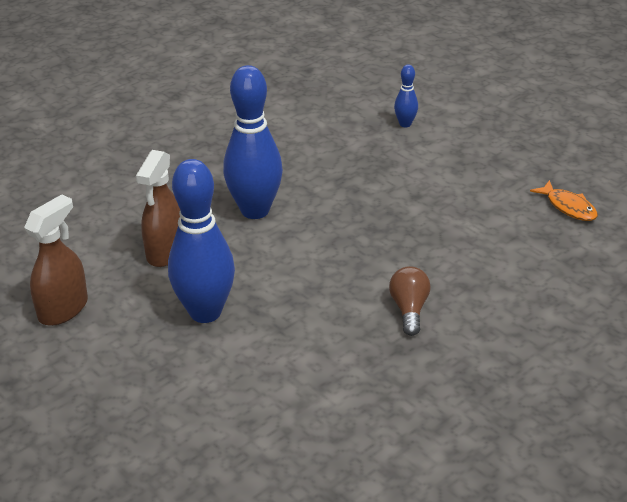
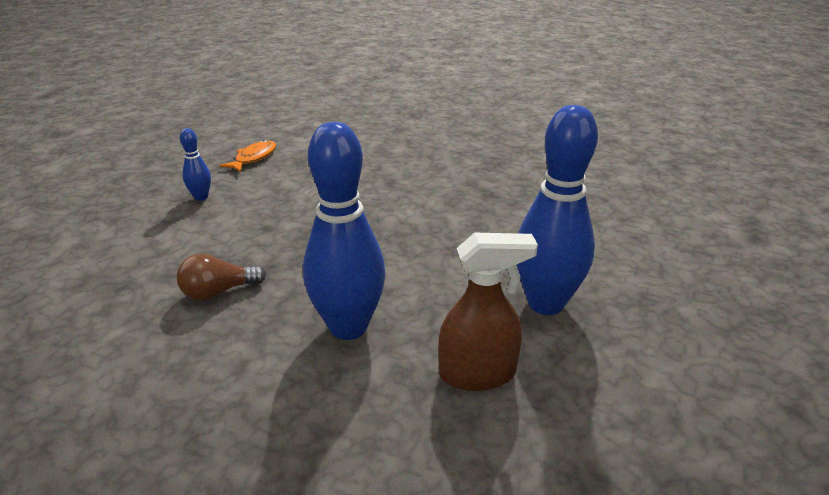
camera: 115 degrees left, 5 degrees down
brown spray bottle [24,194,88,326] -> none
brown light bulb [389,266,431,336] -> brown light bulb moved to [177,254,266,300]
blue bowling pin [394,65,418,128] -> blue bowling pin moved to [180,128,211,201]

